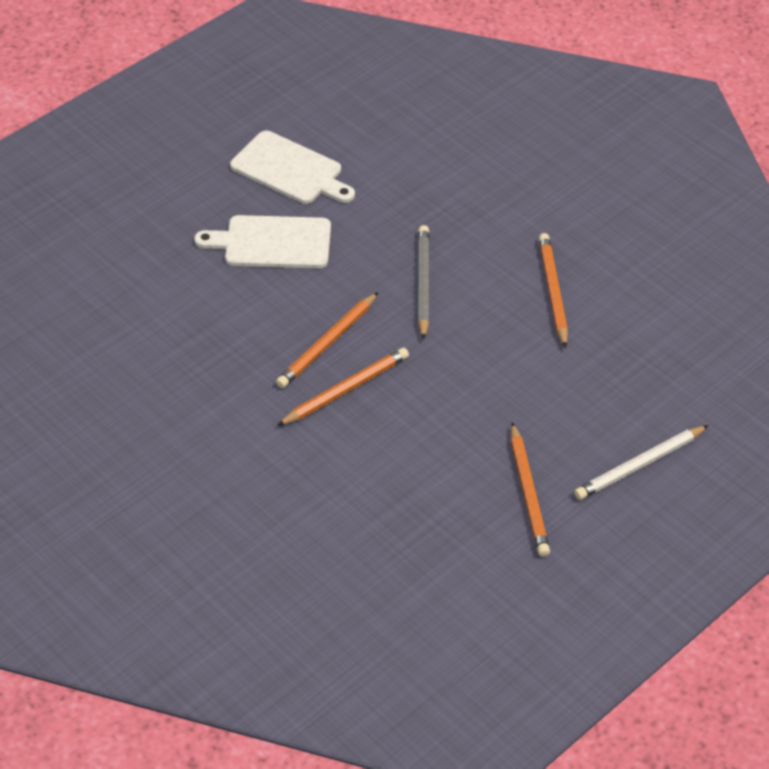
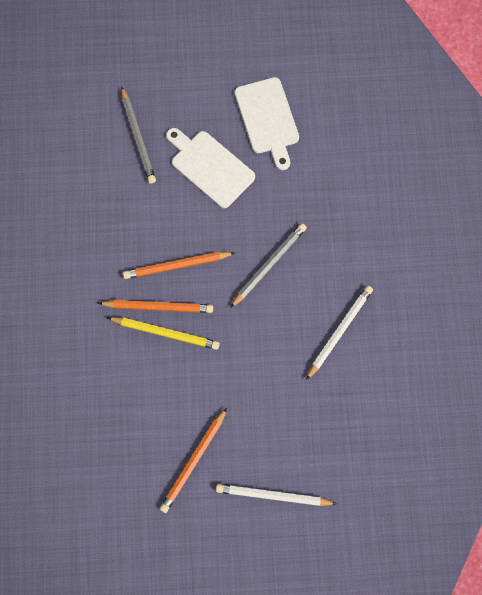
camera: 40 degrees right, 25 degrees up
orange pencil [539,233,568,348] -> white pencil [306,285,373,380]
none -> yellow pencil [107,317,220,350]
none -> grey pencil [121,86,156,184]

